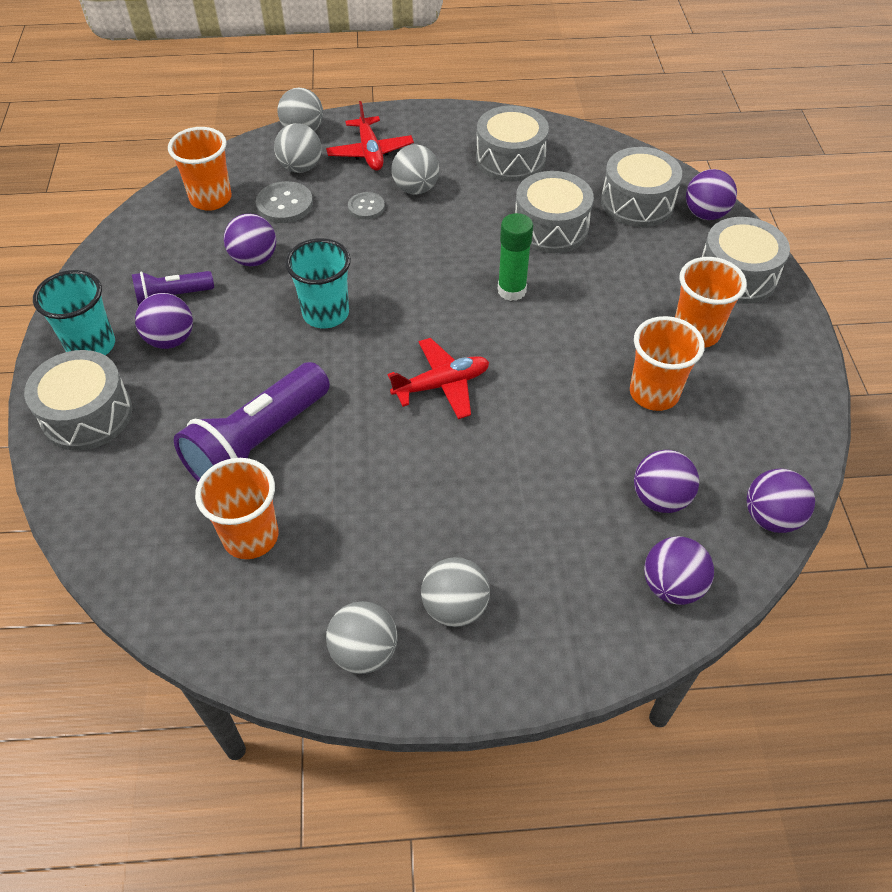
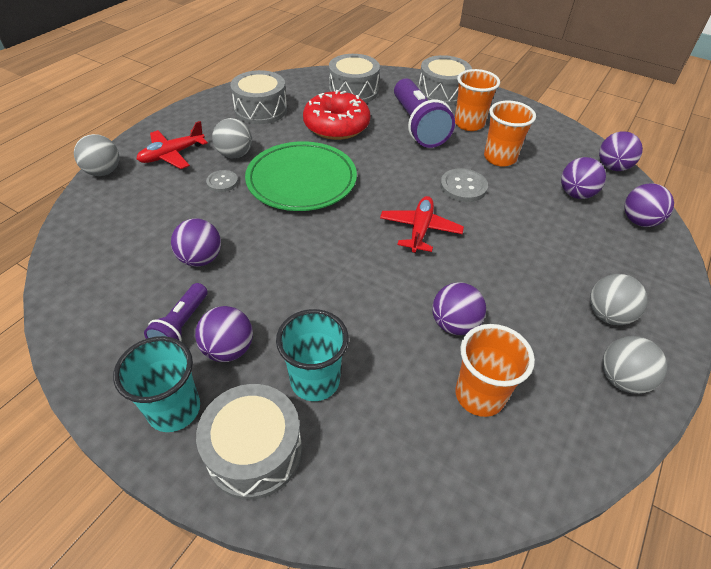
camera: 55 degrees left, 5 degrees down
orange cup [168,127,232,211] -> none
purple flashlight [174,362,330,482] -> purple flashlight moved to [394,78,455,148]
grey button [256,181,313,223] -> grey button moved to [440,168,488,202]
grey ball [274,123,322,173] -> none
turquoise cup [285,238,351,328] -> turquoise cup moved to [276,309,349,401]
red plane [326,101,414,171] -> red plane turned 120 degrees clockwise [136,121,208,169]
green glue stick [498,213,533,301] -> none
grey drum [515,171,594,253] -> red donut [303,90,370,140]
purple ball [686,169,737,220] -> purple ball moved to [432,282,486,335]
none -> green plate [245,141,357,211]

